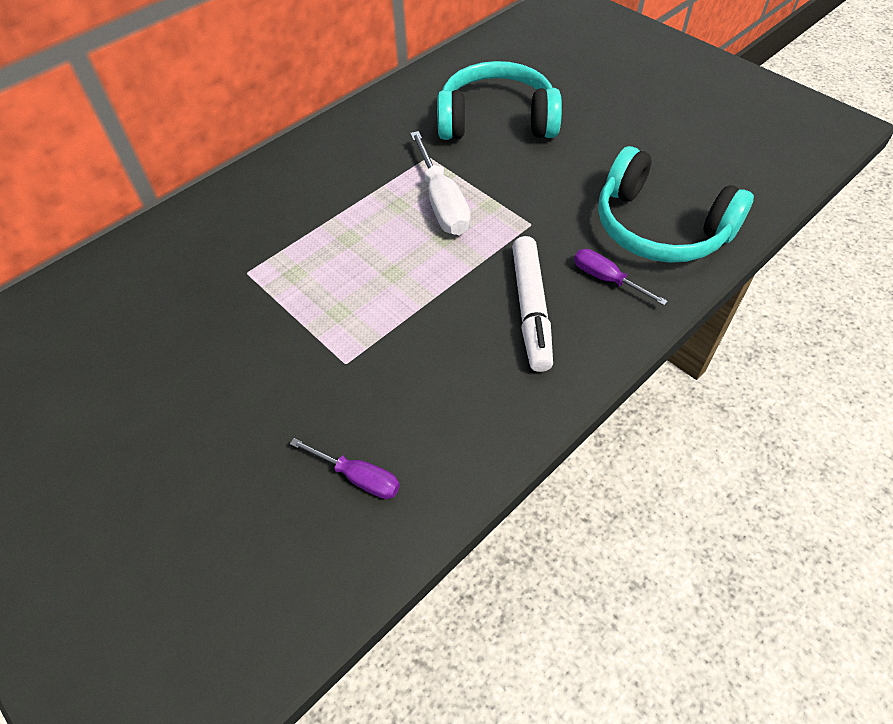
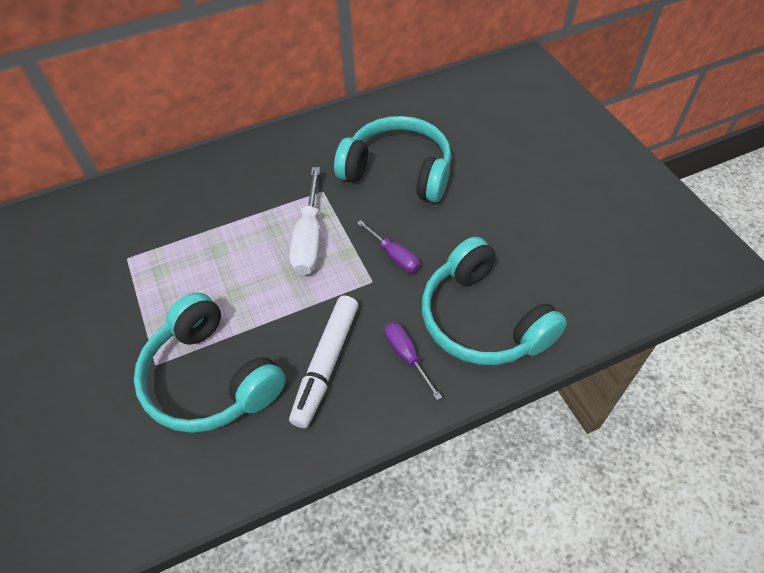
camera: 20 degrees right, 0 degrees up
purple screwdriver [290,438,400,499] -> purple screwdriver moved to [357,220,420,273]
none -> turquoise headphones [134,292,286,433]

